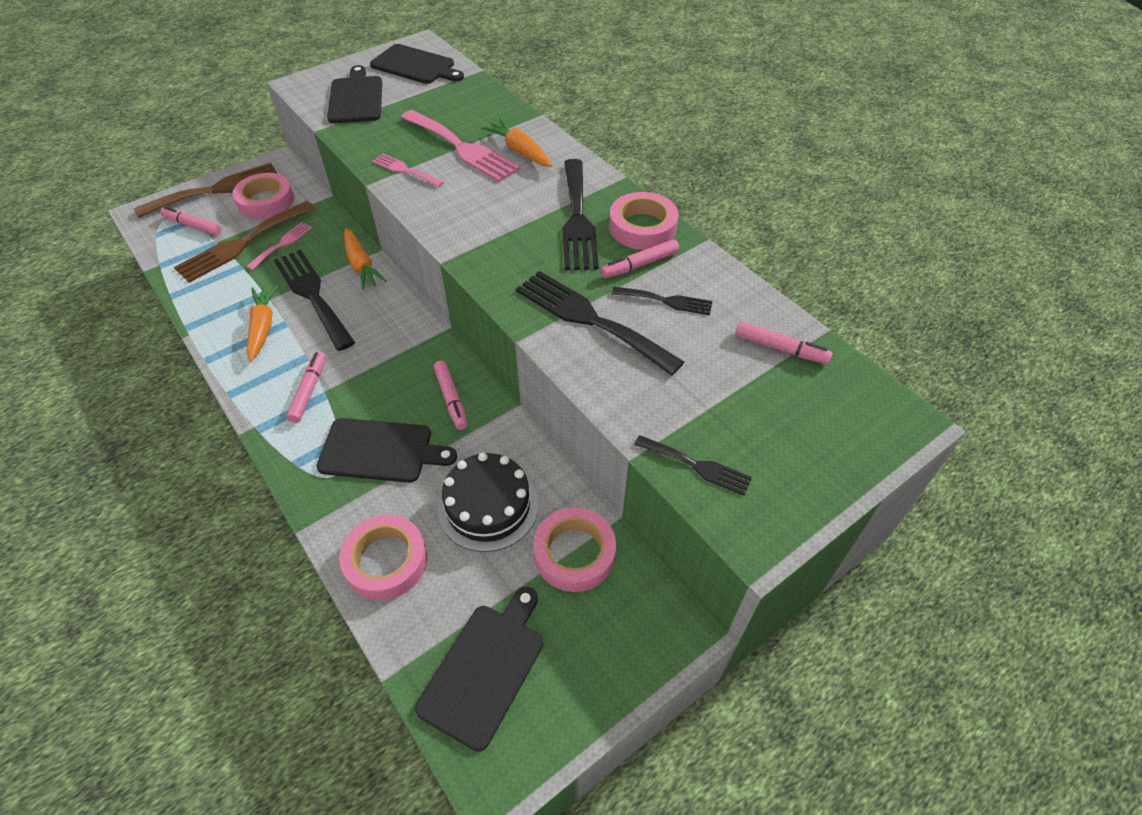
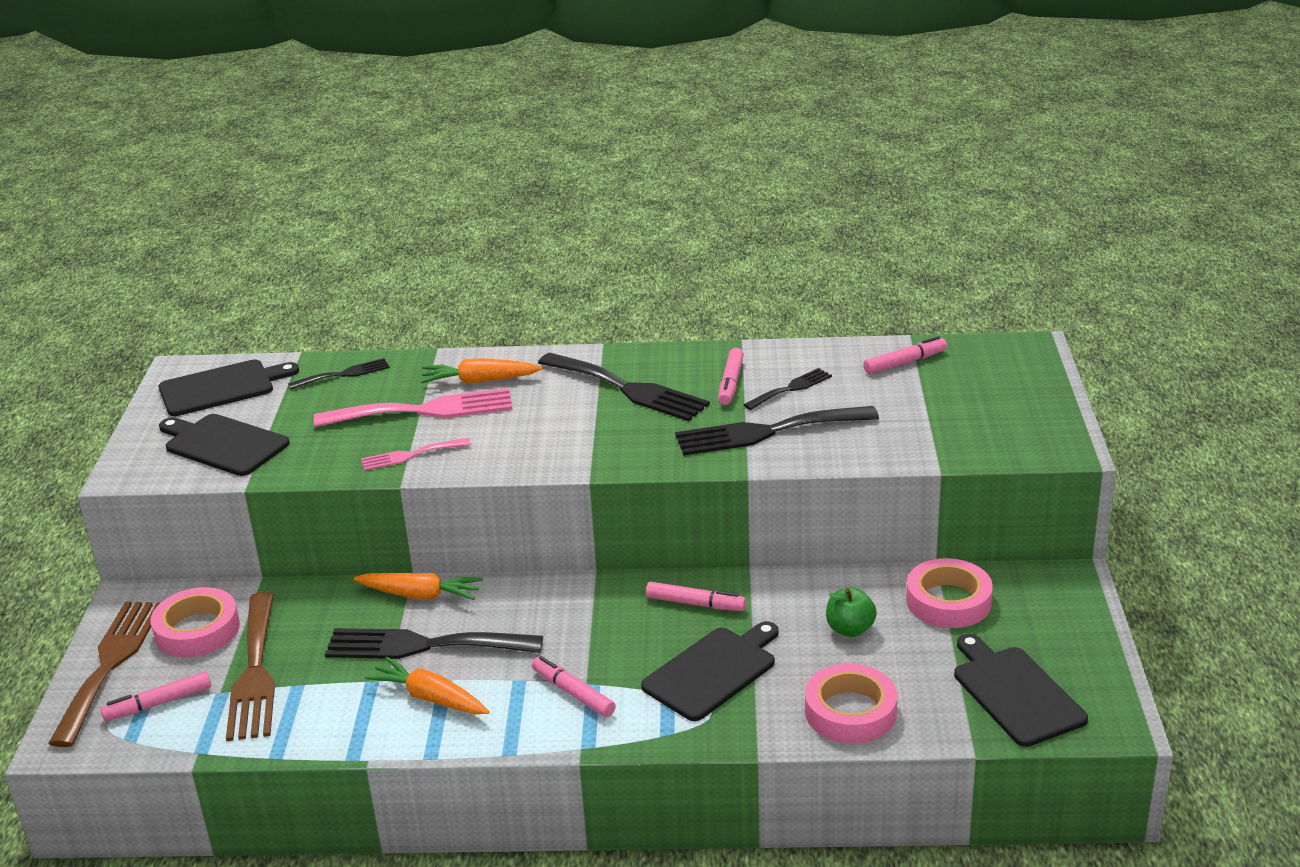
camera: 50 degrees left, 20 degrees down
pink fork [246,222,312,270] -> none
black cake [438,452,539,552] -> green apple [826,587,877,637]
pink tape [609,192,679,250] -> none
black fork [634,435,752,496] -> black fork moved to [288,358,390,389]

